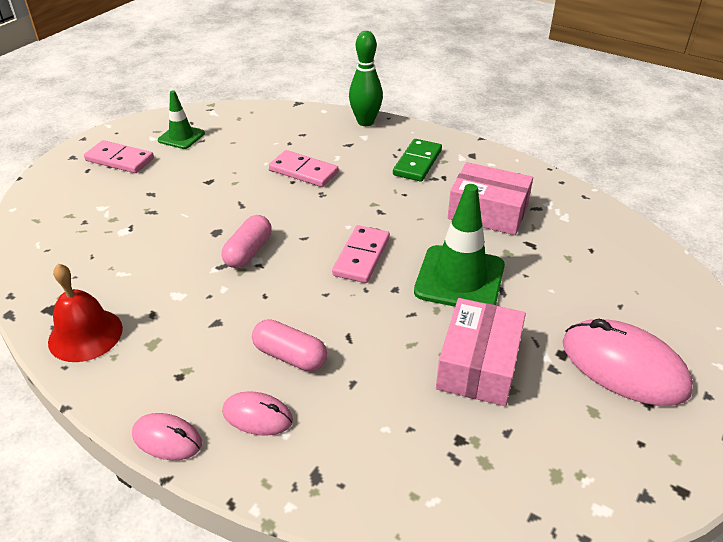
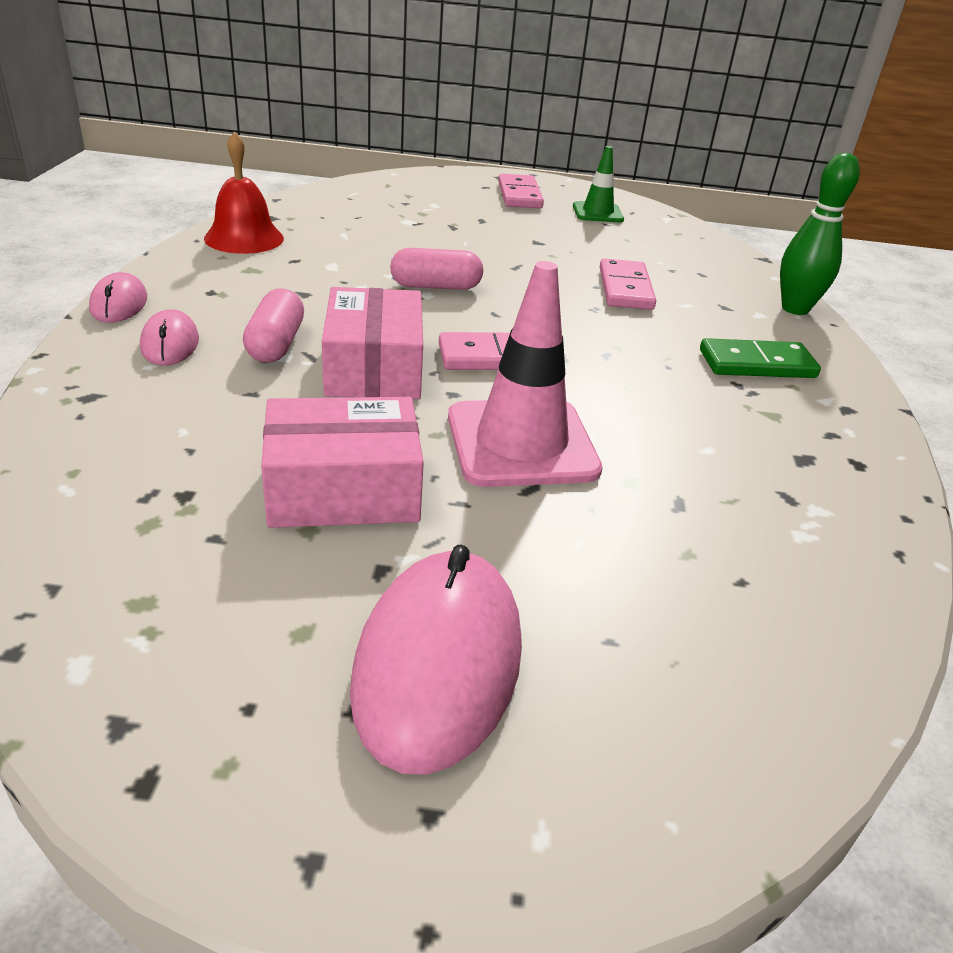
camera: 60 degrees right, 5 degrees down
green traffic cone [414,184,505,307] -> pink traffic cone [448,261,603,487]
pink box [448,162,533,235] -> pink box moved to [322,287,423,399]

